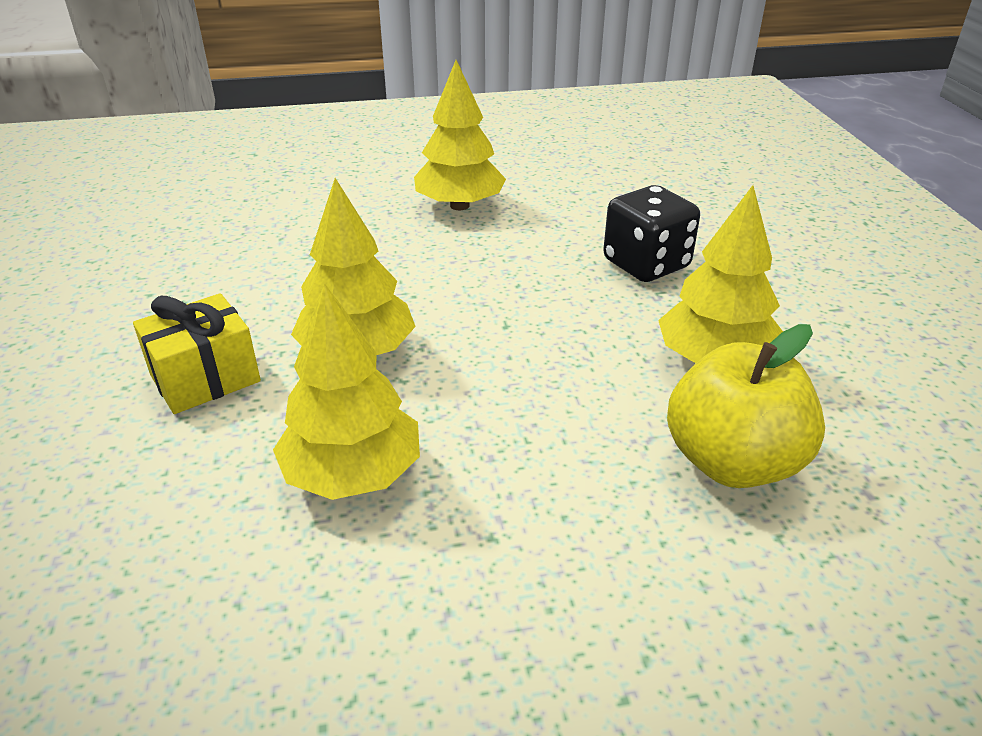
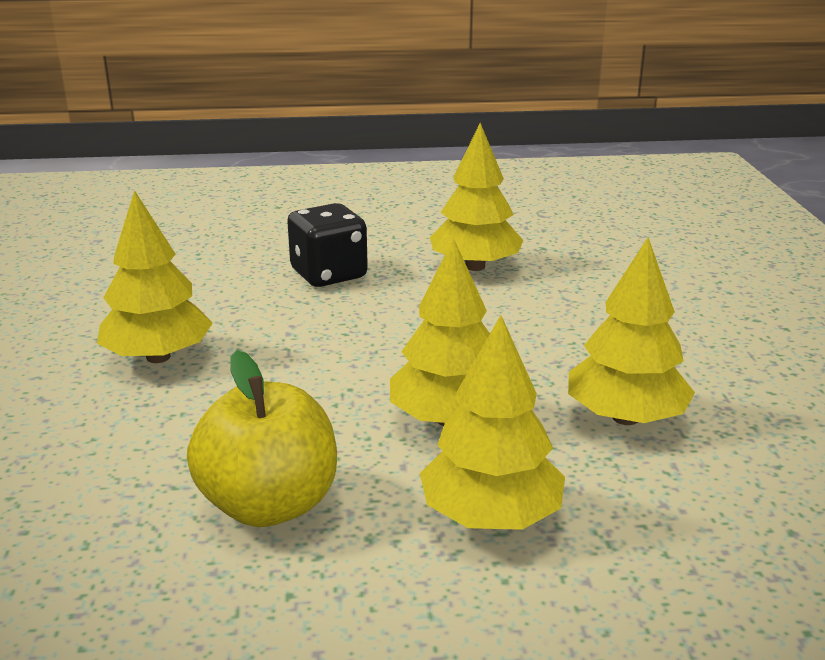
camera: 85 degrees left, 10 degrees down
yellow gift [133,293,261,414] -> yellow tree [420,315,565,530]
yellow apple [667,324,825,488] -> yellow apple moved to [187,350,337,527]

